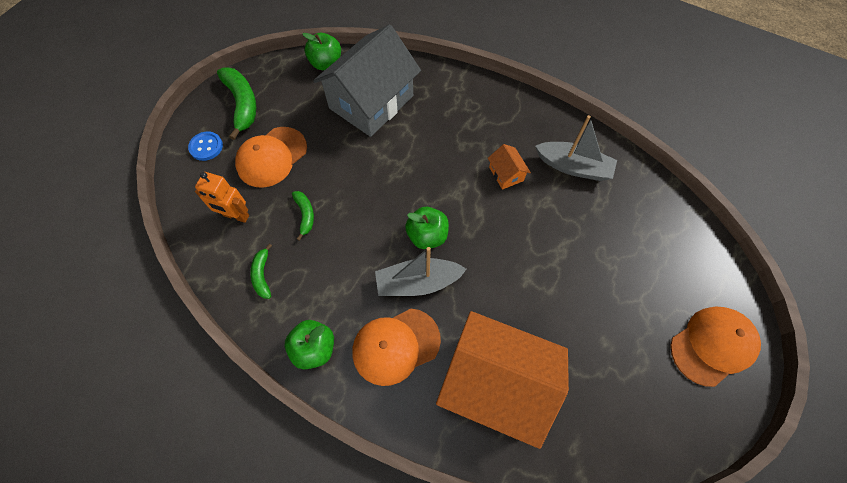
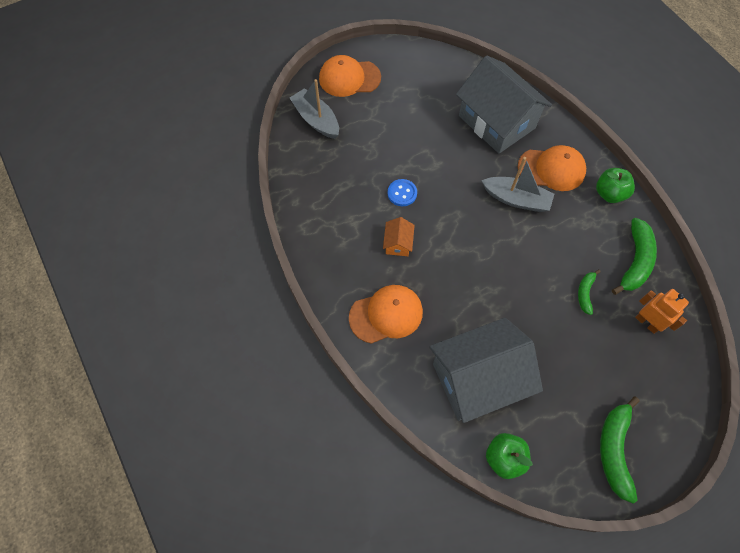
camera: 150 degrees left, 0 degrees up
blue button [188,131,223,161] -> blue button moved to [387,179,417,206]
orange cap [235,127,307,188] -> orange cap moved to [349,285,423,344]
green banana [250,244,272,299] -> green banana [612,218,657,295], size x1.82
green apple [405,207,449,249] -> none
orange house [436,311,569,449] -> grey house [456,56,552,154]
grey boat [535,115,617,181] -> grey boat moved to [290,79,339,139]

